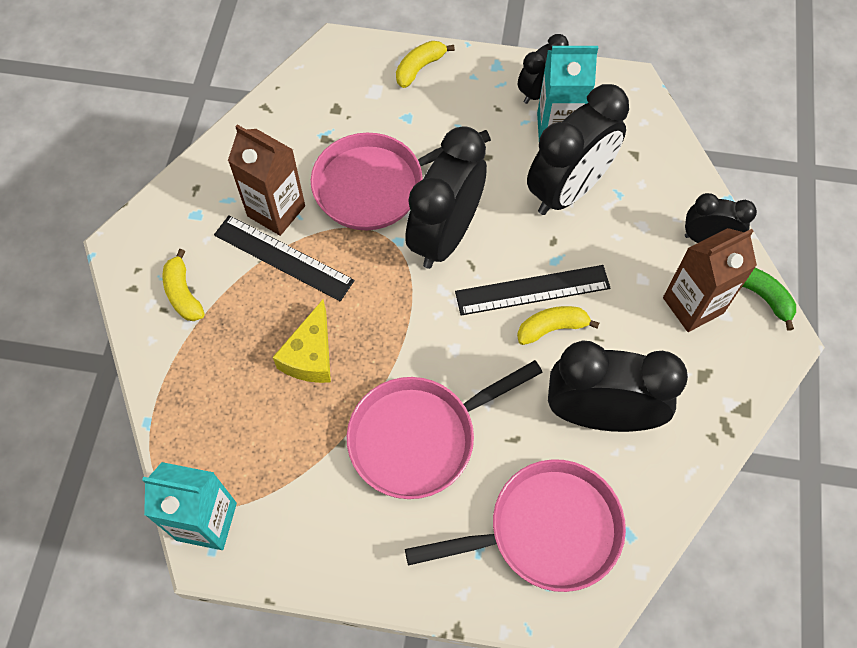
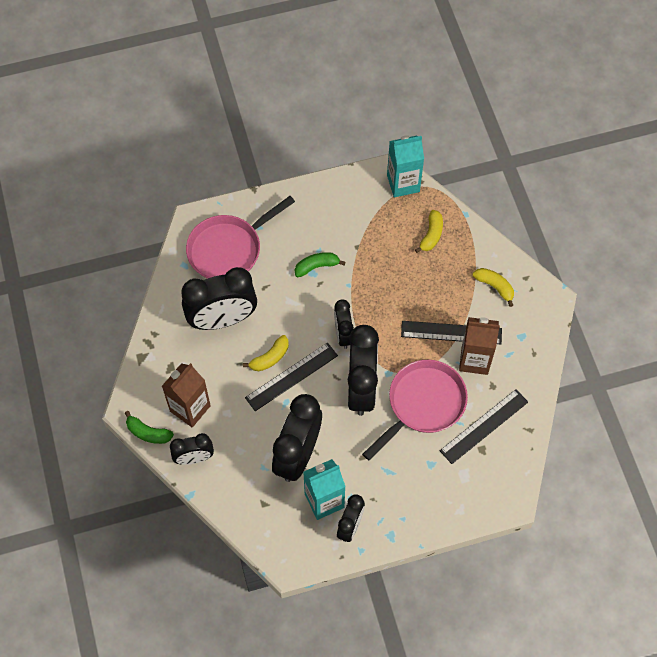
camera: 155 degrees right, 0 degrees up
yellow cheese [273,300,331,383] -> none
pink pan [347,360,543,499] -> green banana [295,252,345,277]
yellow banana [396,41,455,88] -> yellow banana moved to [415,210,443,253]
none -> black clock [334,299,354,349]
none -> black ruler [440,389,528,464]

